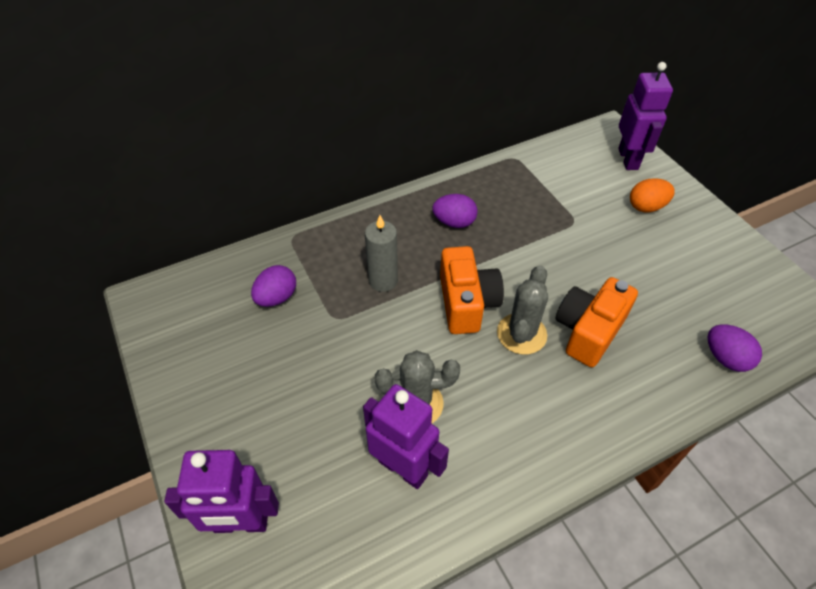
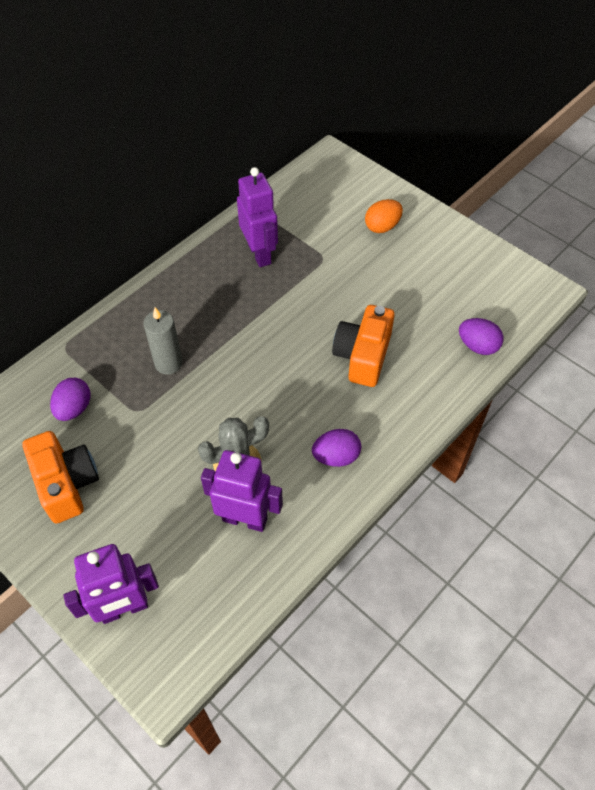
camera: 20 degrees left, 5 degrees up
purple egg [432,194,478,228] -> purple egg moved to [312,429,361,467]
orange camera [440,246,504,334] -> orange camera moved to [23,431,99,523]
grey cactus [497,265,548,355] -> none
purple robot [618,62,673,170] -> purple robot moved to [237,167,278,267]

